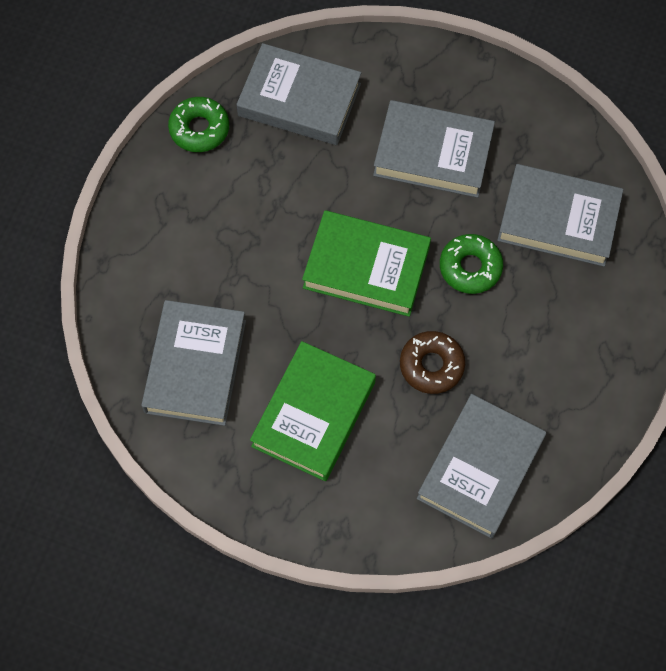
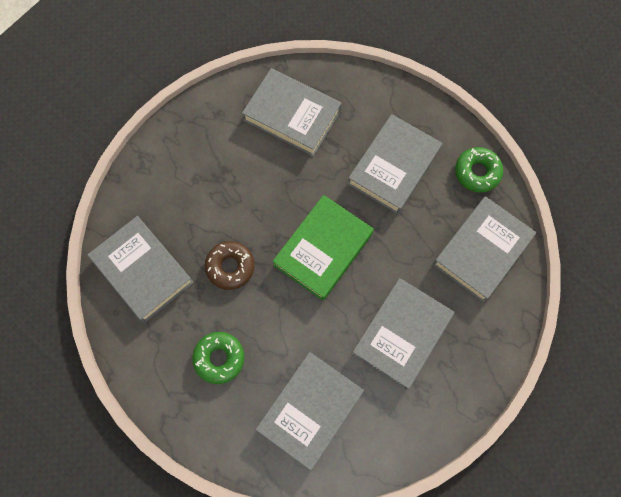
camera: 110 degrees right, 5 degrees up
green book [250,341,376,481] -> none
green donut [440,234,503,294] -> green donut moved to [192,332,244,384]
none -> grey book [348,114,442,214]

